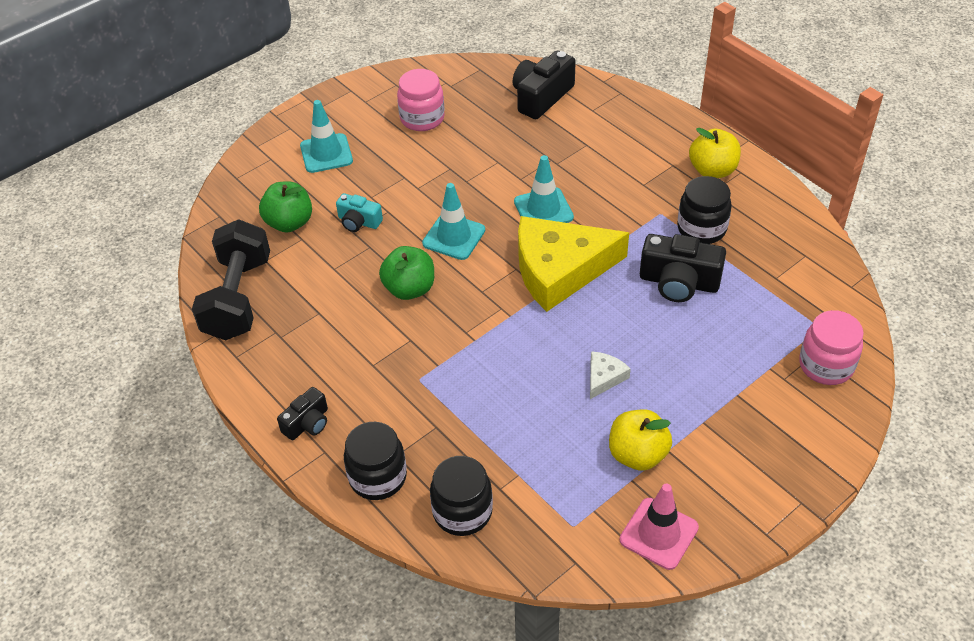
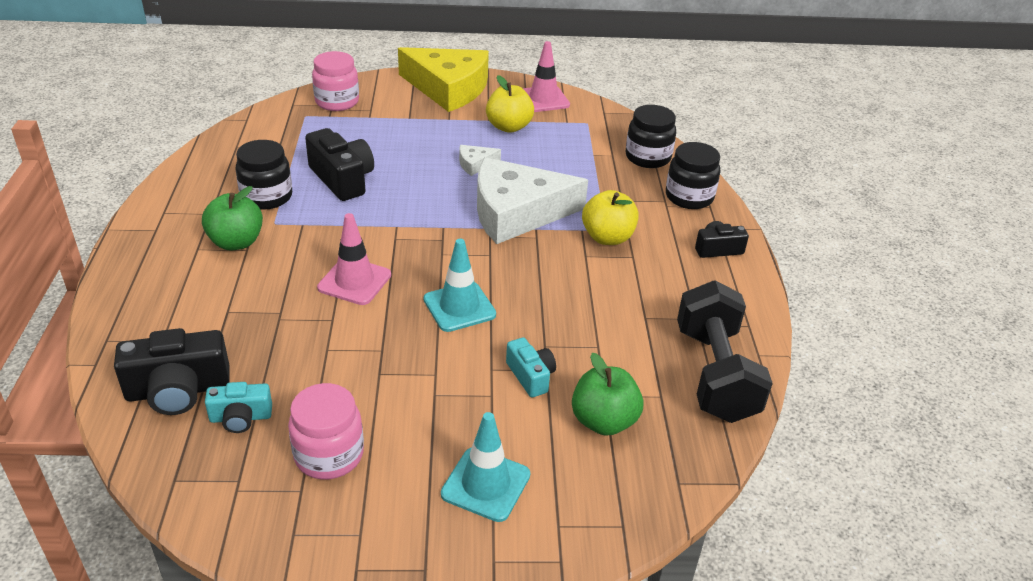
camera: 145 degrees left, 10 degrees down
black dumbbell [192,219,270,340] -> black dumbbell turned 45 degrees counterclockwise [677,280,773,423]
green apple [379,246,434,300] -> green apple moved to [202,186,263,251]
turquoise traffic cone [514,155,574,223] -> pink traffic cone [317,213,391,305]
yellow cheese [518,216,629,312] -> yellow cheese moved to [398,47,489,112]
yellow apple [689,128,741,178] -> yellow apple moved to [582,190,639,245]
none -> turquoise camera [205,382,272,433]
none -> white cheese [477,157,588,244]

